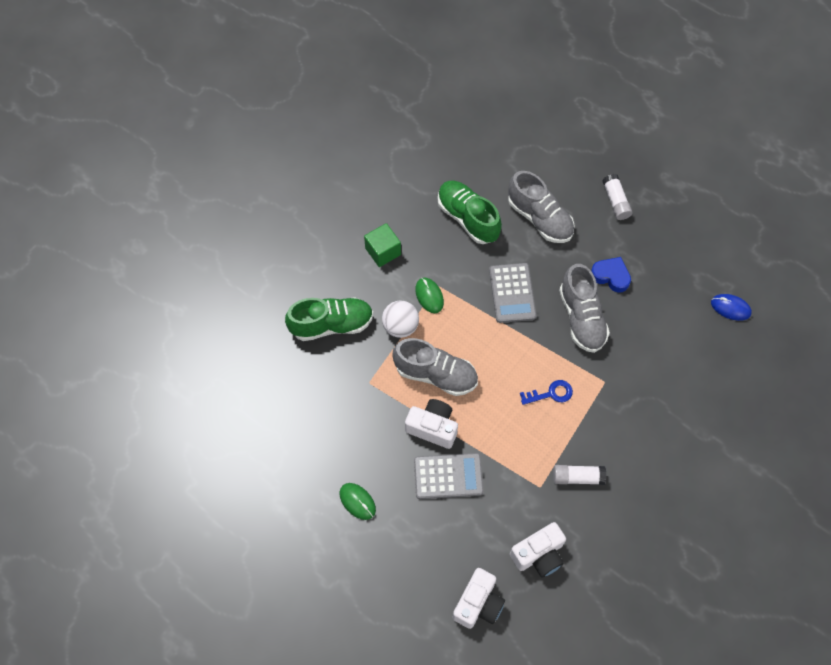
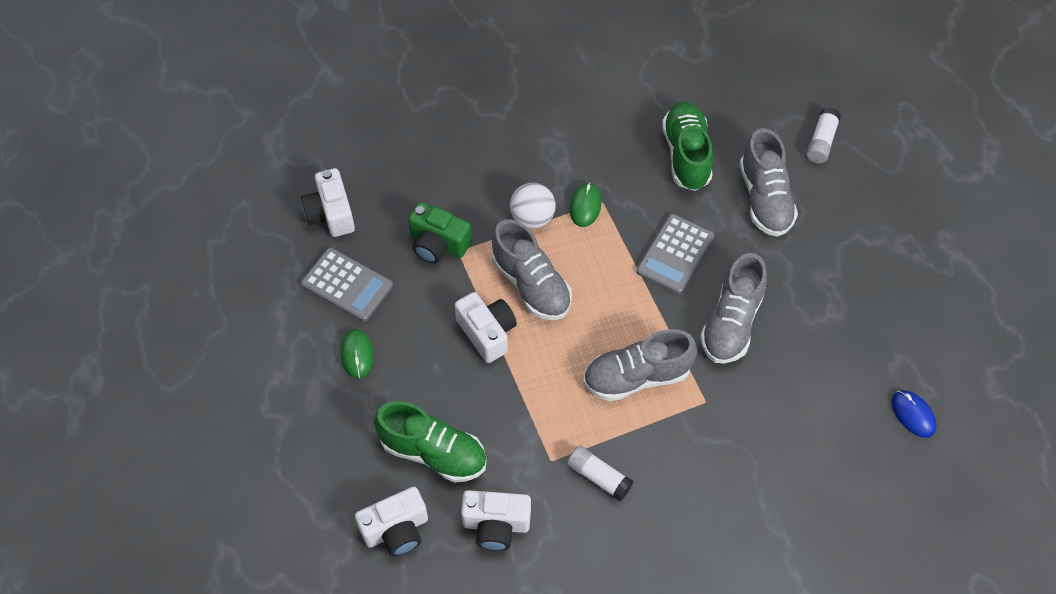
camera: 35 degrees right, 5 degrees down
green shoe [285,297,373,341] -> green shoe moved to [374,401,486,483]
green cube [364,223,401,267] -> none
grey calculator [414,453,483,499] -> grey calculator moved to [301,248,393,322]
blue key [520,380,573,405] -> grey shoe [583,329,697,401]
blue heart [591,257,631,293] -> none
white glue stick [602,174,632,220] -> white glue stick moved to [806,107,841,163]
none -> white camera [301,168,355,237]
none -> green camera [408,202,472,264]

